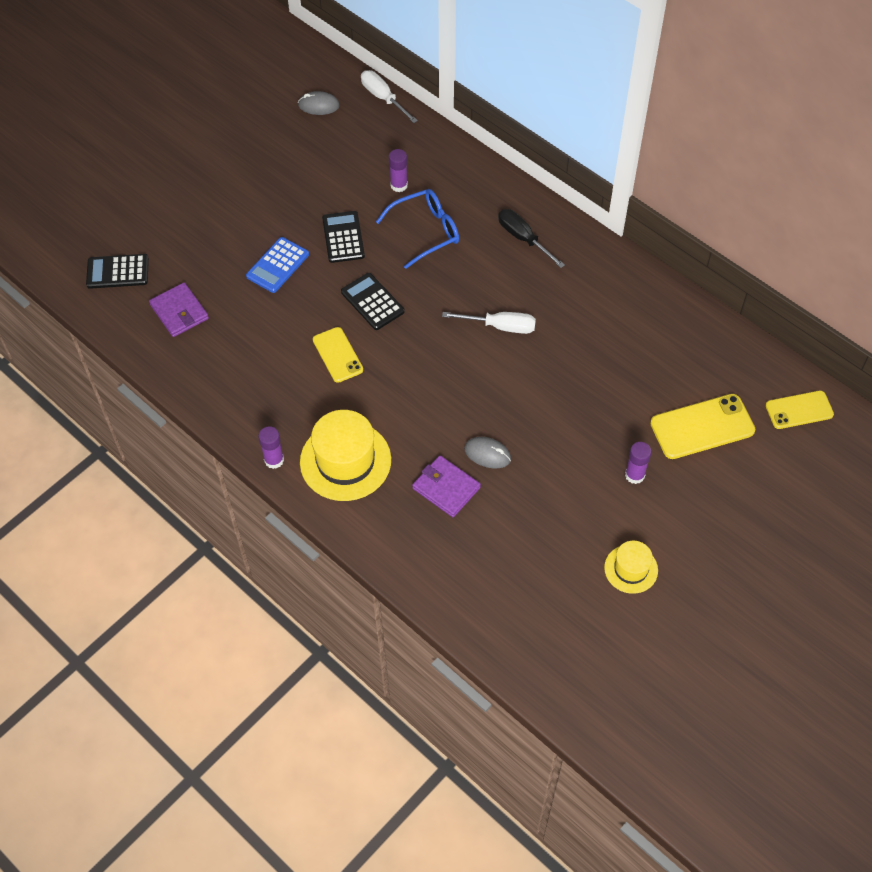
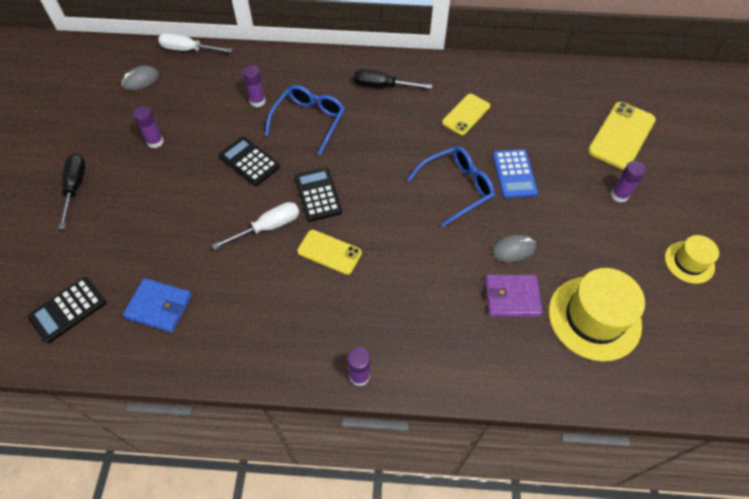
camera: 40 degrees left, 0 degrees up
purple wallet [149,282,209,337] -> blue wallet [123,278,192,333]
blue calculator [246,237,309,293] -> blue calculator moved to [493,149,538,198]
yellow hat [300,410,391,501] -> yellow hat moved to [549,268,645,361]
black calculator [341,273,405,330] -> black calculator turned 60 degrees clockwise [295,167,342,222]
white screwdriver [442,312,536,334] -> white screwdriver moved to [212,202,300,250]
yellow phone [766,390,834,429] -> yellow phone moved to [442,94,490,135]
none -> black screwdriver [59,154,86,229]
none -> purple glue stick [133,106,164,148]
none -> blue glasses [407,146,495,227]

